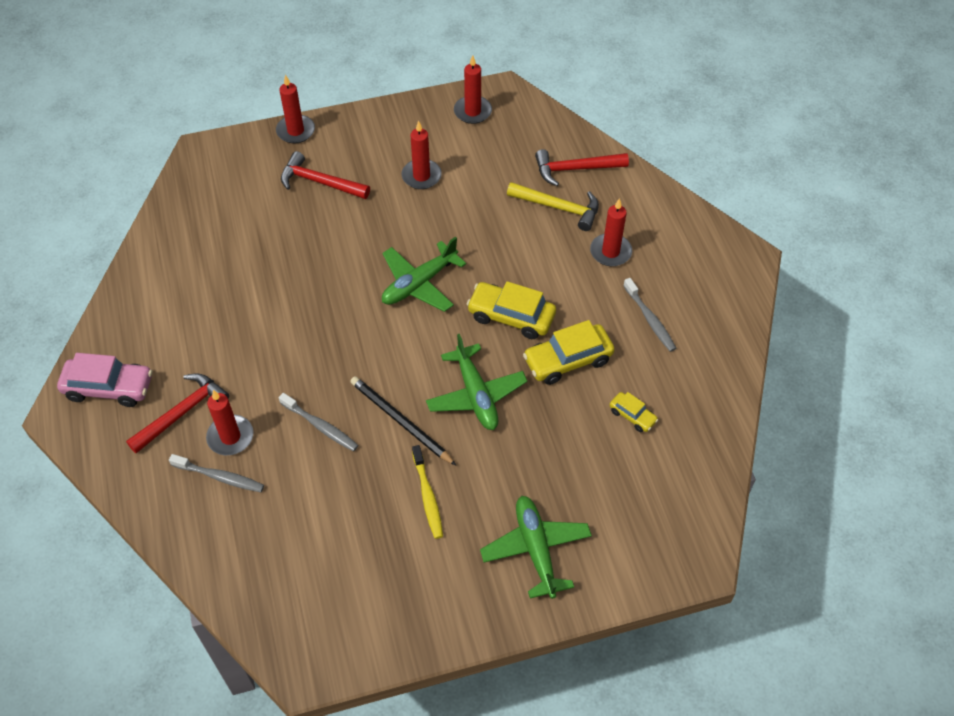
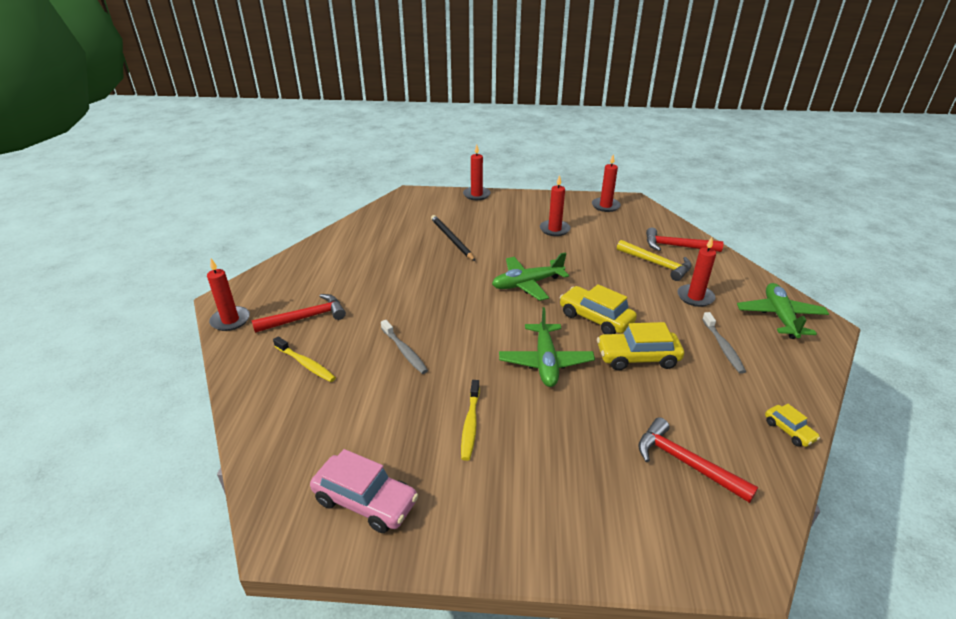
camera: 20 degrees right, 20 degrees down
pink car [57,353,152,407] -> pink car moved to [310,449,418,533]
grey toothbrush [169,454,264,492] -> yellow toothbrush [273,336,336,382]
red candle [206,390,254,455] -> red candle moved to [207,259,250,331]
red hammer [281,151,370,199] -> red hammer moved to [638,417,758,503]
black pencil [350,376,456,465] -> black pencil moved to [431,215,475,261]
green plane [480,496,592,599] -> green plane moved to [737,283,829,339]
yellow car [610,392,658,432] -> yellow car moved to [765,404,820,447]

